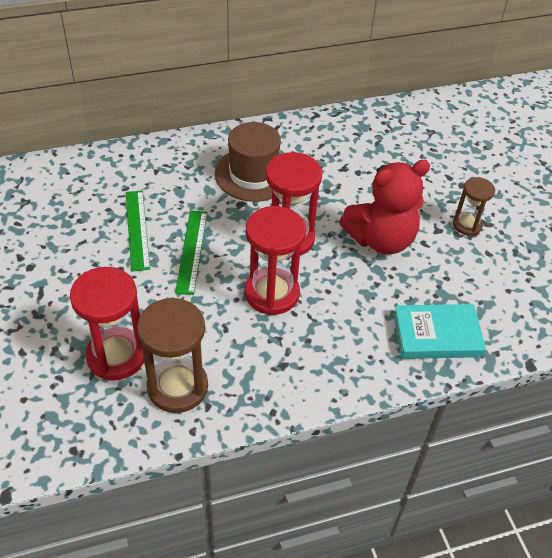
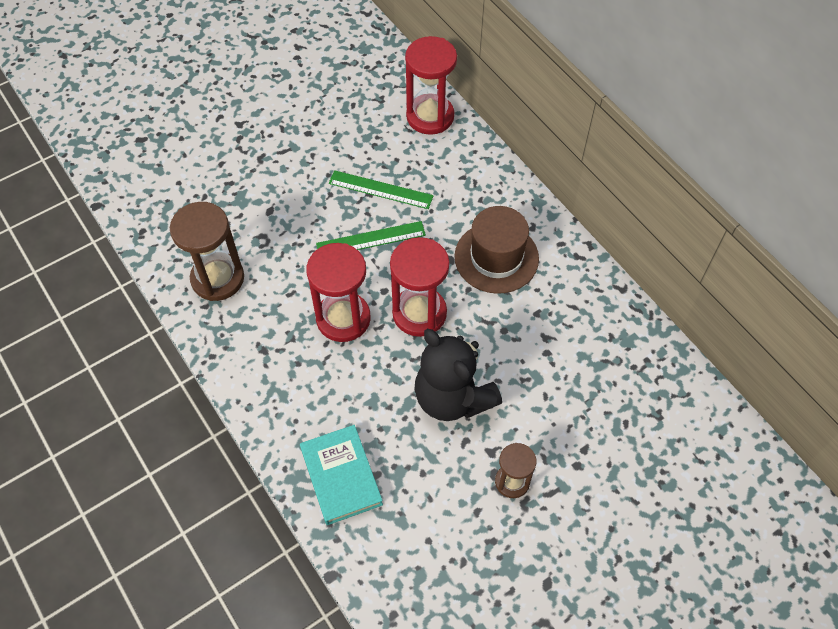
camera: 75 degrees right, 10 degrees up
red hourglass [70,267,144,381] -> red hourglass moved to [405,36,457,135]
green ruler [126,191,150,272] -> green ruler turned 45 degrees clockwise [329,170,434,209]
red teddy bear [339,160,430,255] -> black teddy bear [414,329,502,421]

